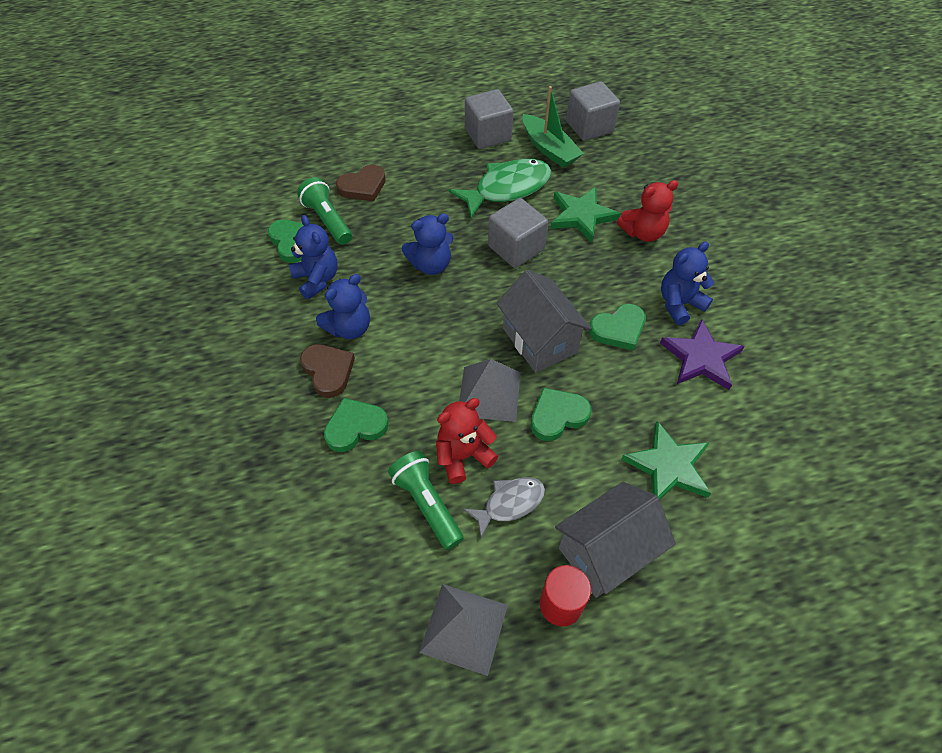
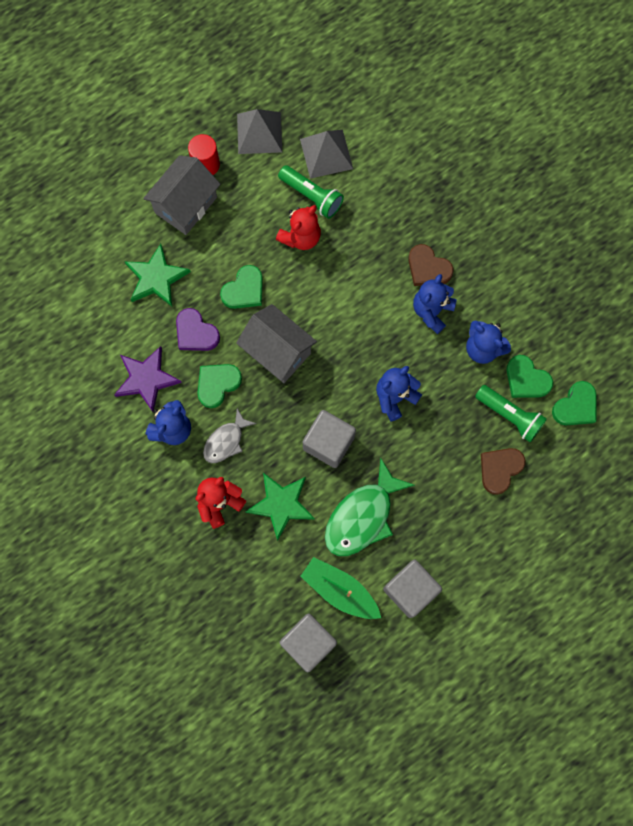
camera: 160 degrees right, 20 degrees up
green heart [324,398,389,452] -> green heart moved to [552,381,596,425]
grey pyramid [459,359,521,422] -> grey pyramid moved to [300,130,353,179]
grey fish [463,477,545,538] -> grey fish moved to [203,408,256,463]
none -> purple heart [176,308,220,351]

